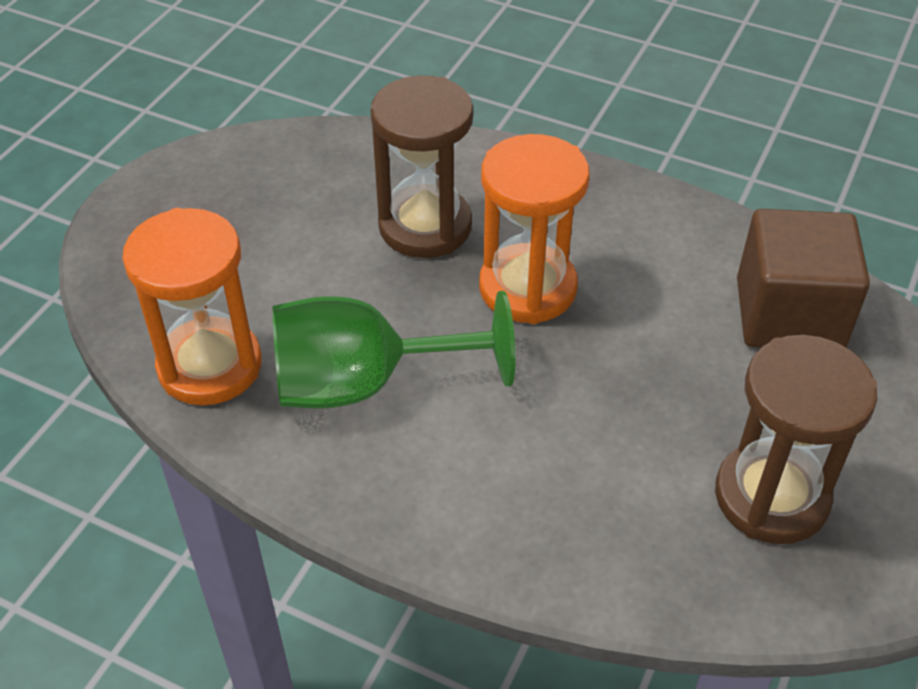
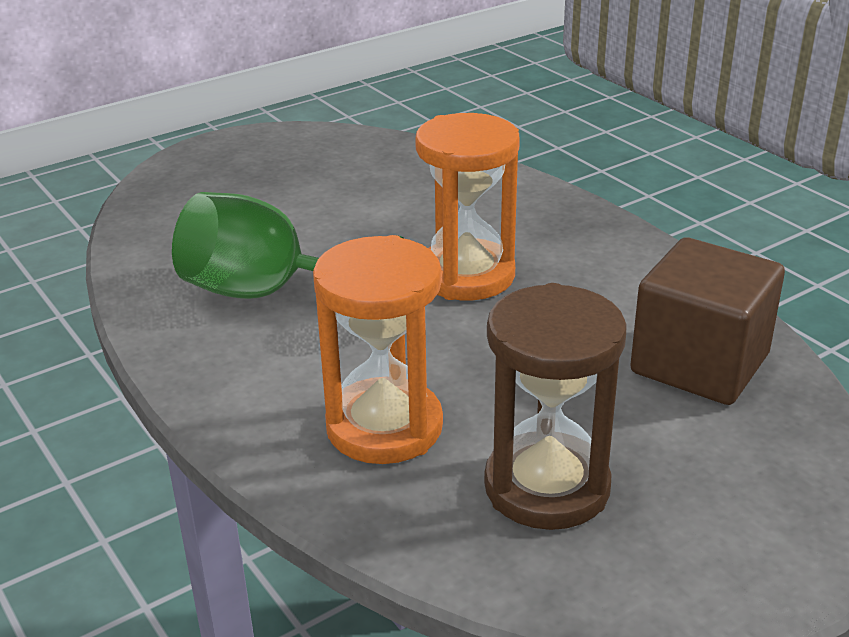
camera: 30 degrees right, 15 degrees down
orange hourglass [122,208,262,405] -> orange hourglass moved to [313,235,443,464]
brown hourglass [370,76,473,258] -> none

